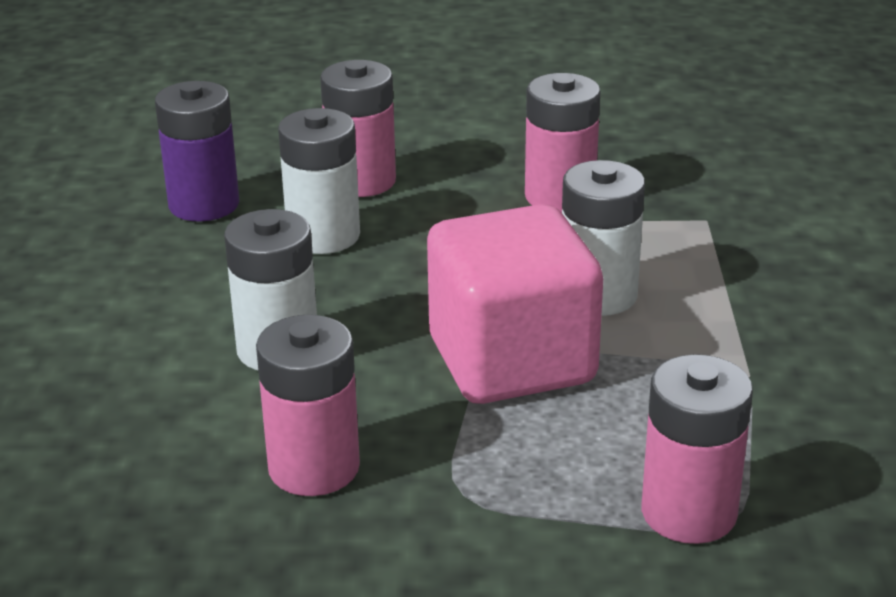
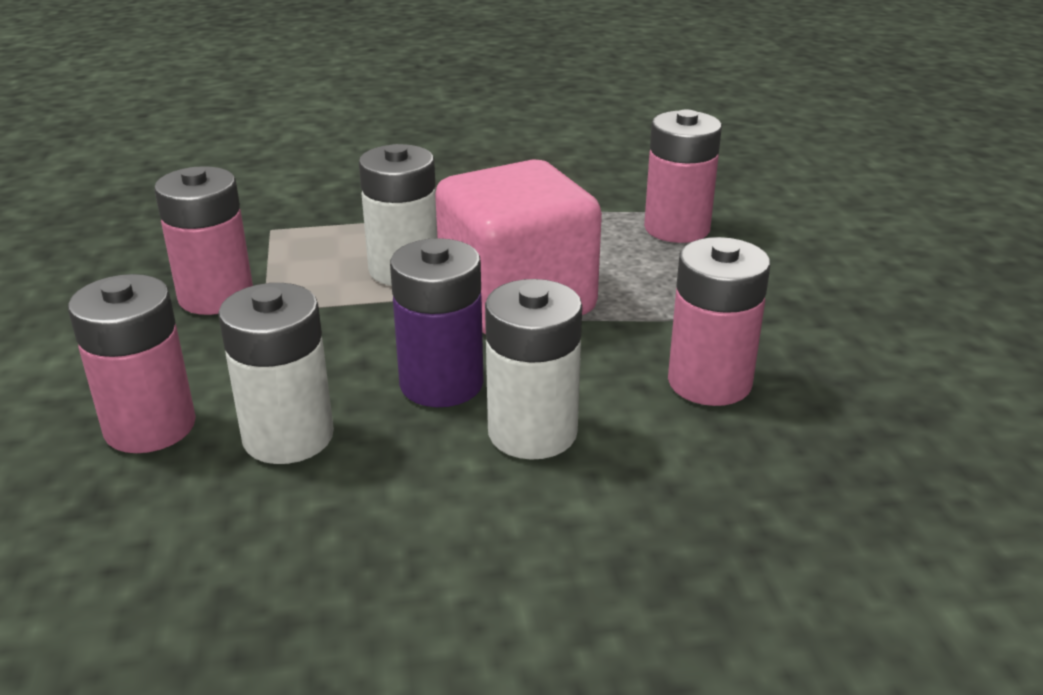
camera: 100 degrees left, 0 degrees up
purple battery [155,81,240,222] -> purple battery moved to [390,238,484,407]

